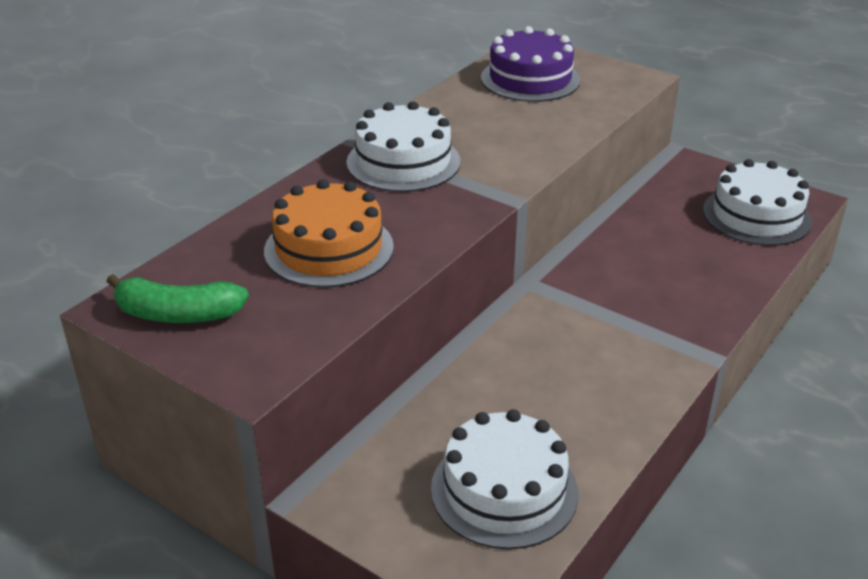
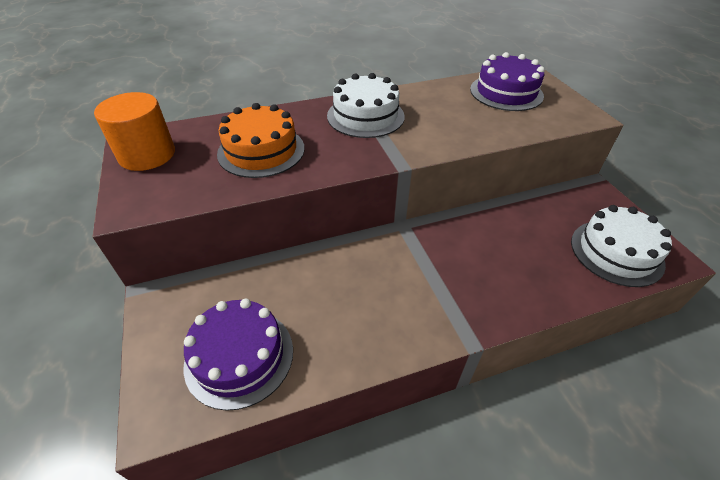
camera: 35 degrees right, 10 degrees up
green banana [106,274,249,323] -> orange cylinder [94,92,175,171]
white cake [431,409,578,549] -> purple cake [184,299,293,411]

